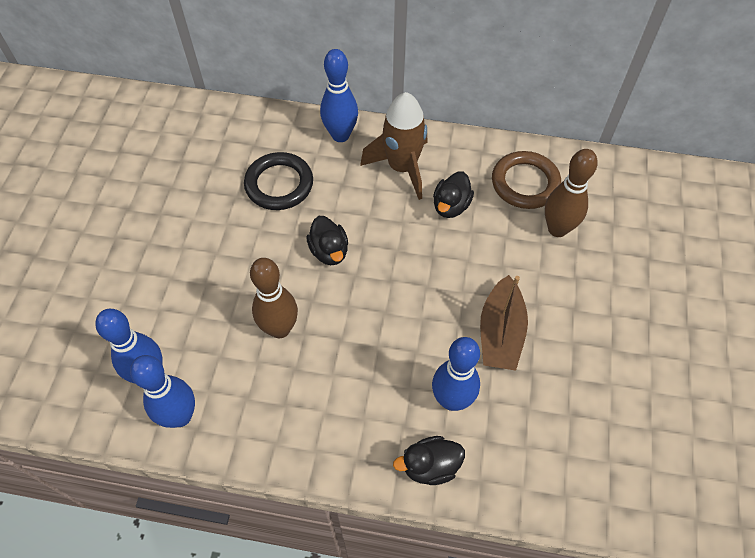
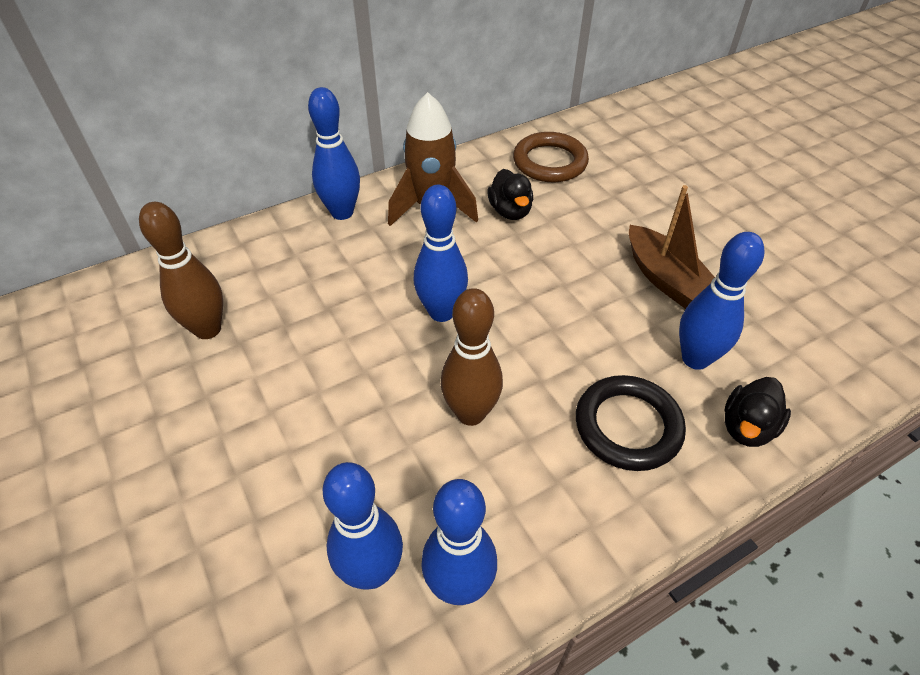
camera: 40 degrees left, 10 degrees down
black ring [244,152,313,210] -> black ring moved to [576,375,686,471]
black duck [306,216,348,265] -> blue bowling pin [414,185,468,322]
brown bowling pin [545,149,598,237] -> brown bowling pin moved to [139,202,223,339]

